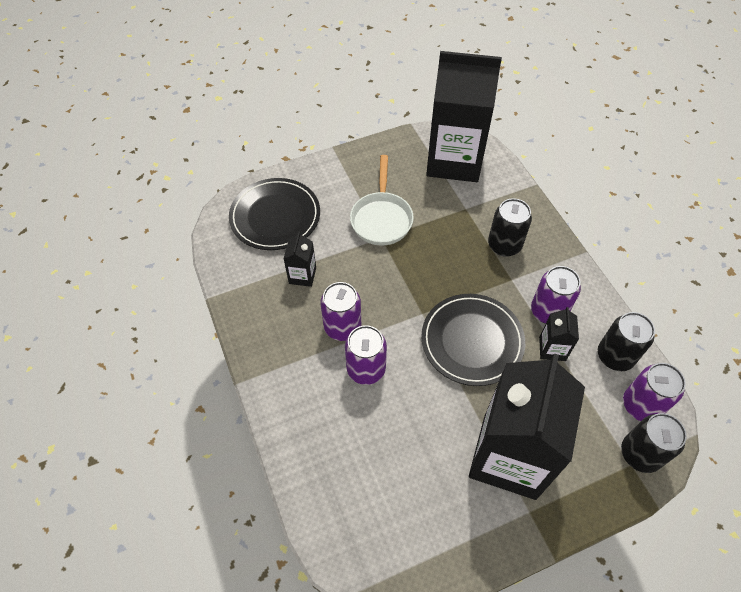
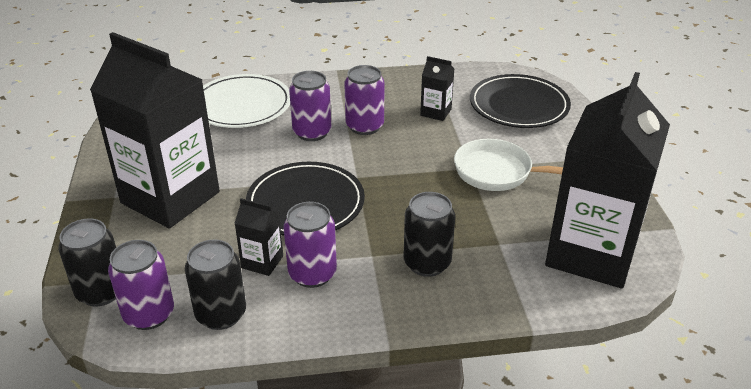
camera: 105 degrees right, 20 degrees down
none -> white plate [203,74,290,128]

